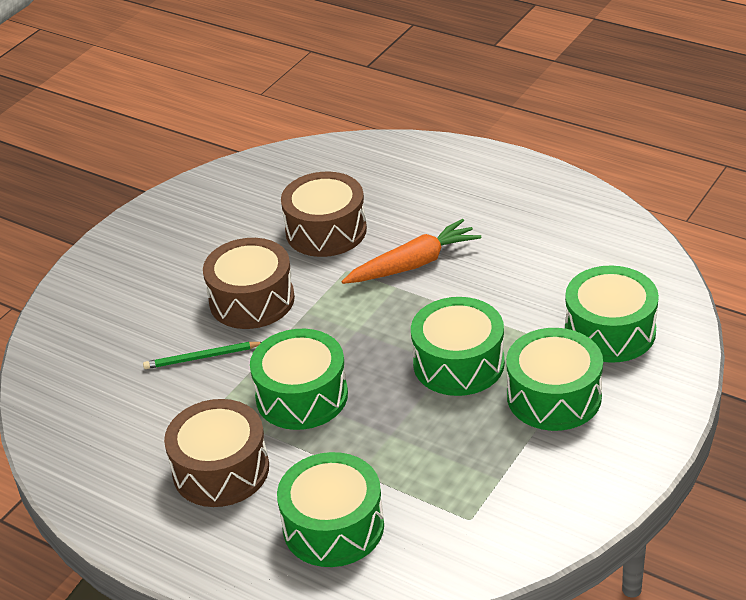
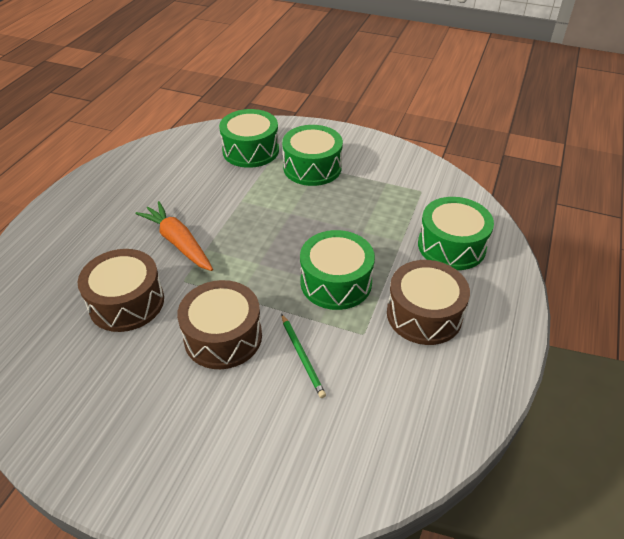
camera: 105 degrees left, 5 degrees up
green drum [411,297,505,396] -> none

